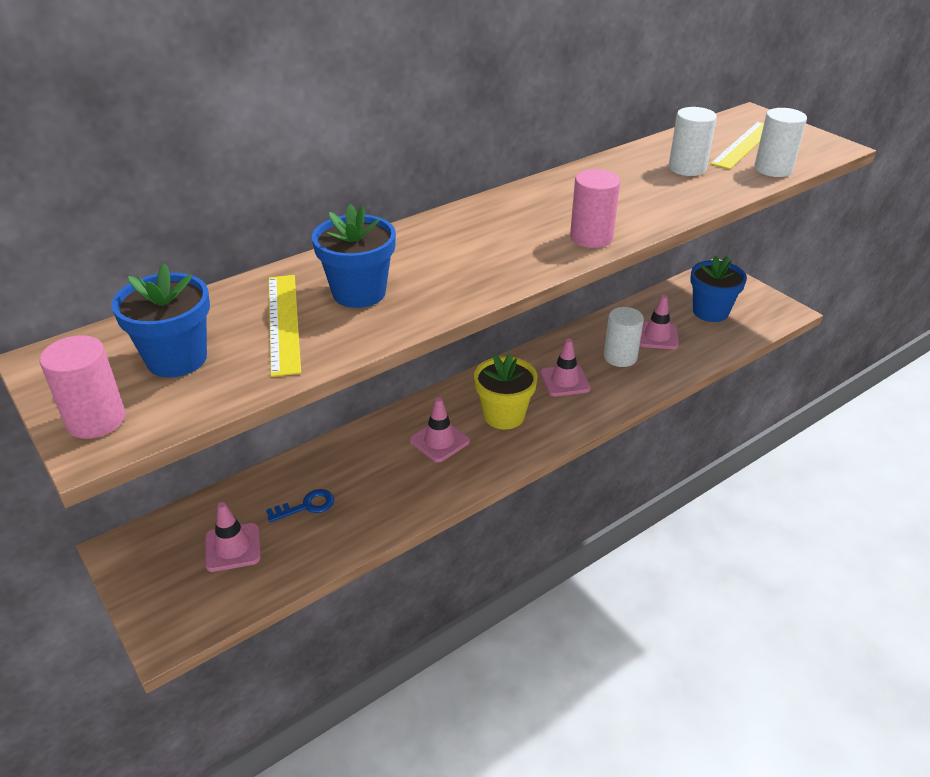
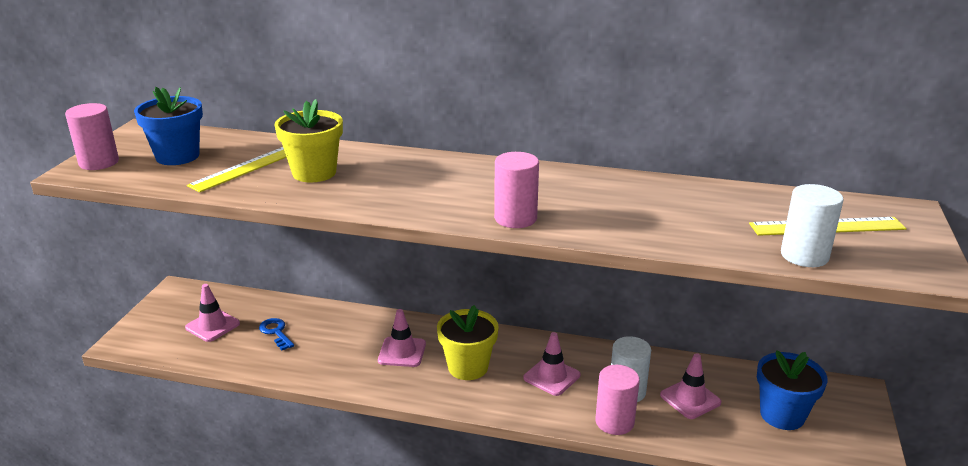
camera: 50 degrees right, 10 degrees down
blue key [266,489,334,522] -> blue key turned 150 degrees counterclockwise [259,318,294,350]
blue flower pot [312,204,396,308] -> yellow flower pot [275,99,343,182]
white cylinder [669,107,717,176] -> none
none -> pink cylinder [595,365,640,435]

